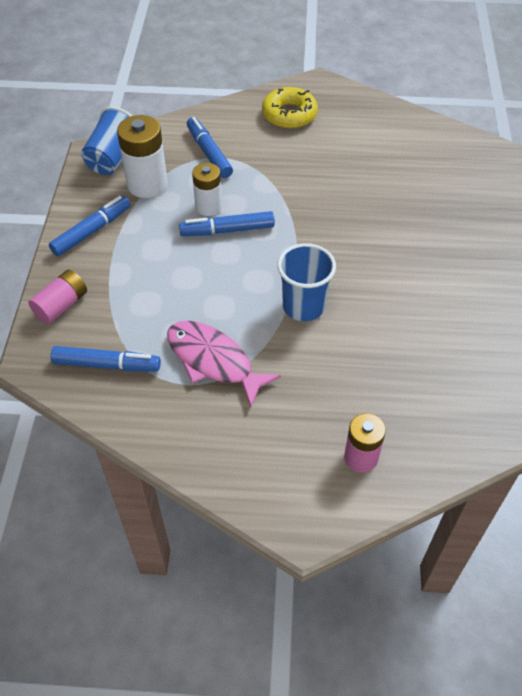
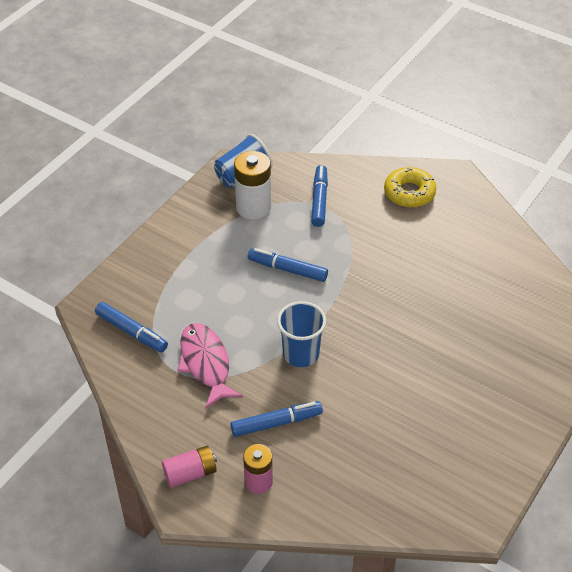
camera: 30 degrees right, 5 degrees down
pink battery [28,270,87,324] -> pink battery moved to [162,446,217,488]
blue marker [49,196,131,256] -> blue marker moved to [231,401,323,437]
white battery [192,163,222,216] -> none

